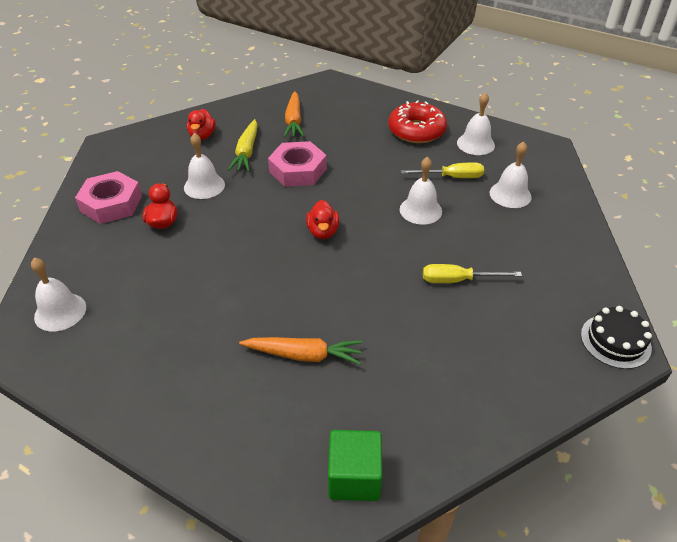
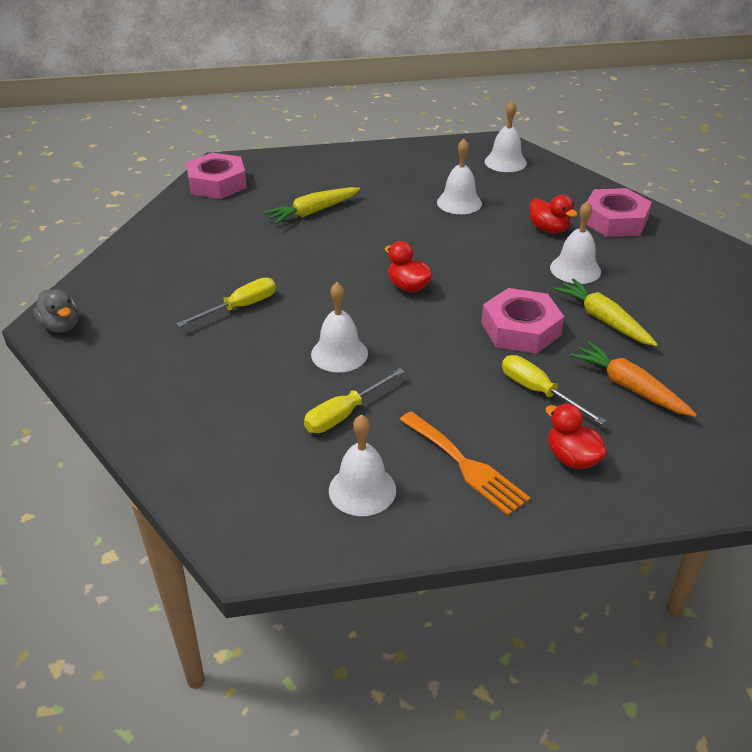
camera: 140 degrees right, 5 degrees down
red duck [187,109,216,140] -> red duck moved to [545,404,607,469]
orange carrot [239,337,363,364] -> yellow carrot [263,187,360,224]
green cube [328,430,382,501] -> pink nut [186,153,247,199]
red donut [388,100,447,143] -> orange fork [400,411,530,515]
white bell [489,141,532,208] -> white bell moved to [437,139,482,214]
black cake [581,306,652,369] -> grey duck [33,289,79,333]
none -> yellow screwdriver [502,355,606,425]

